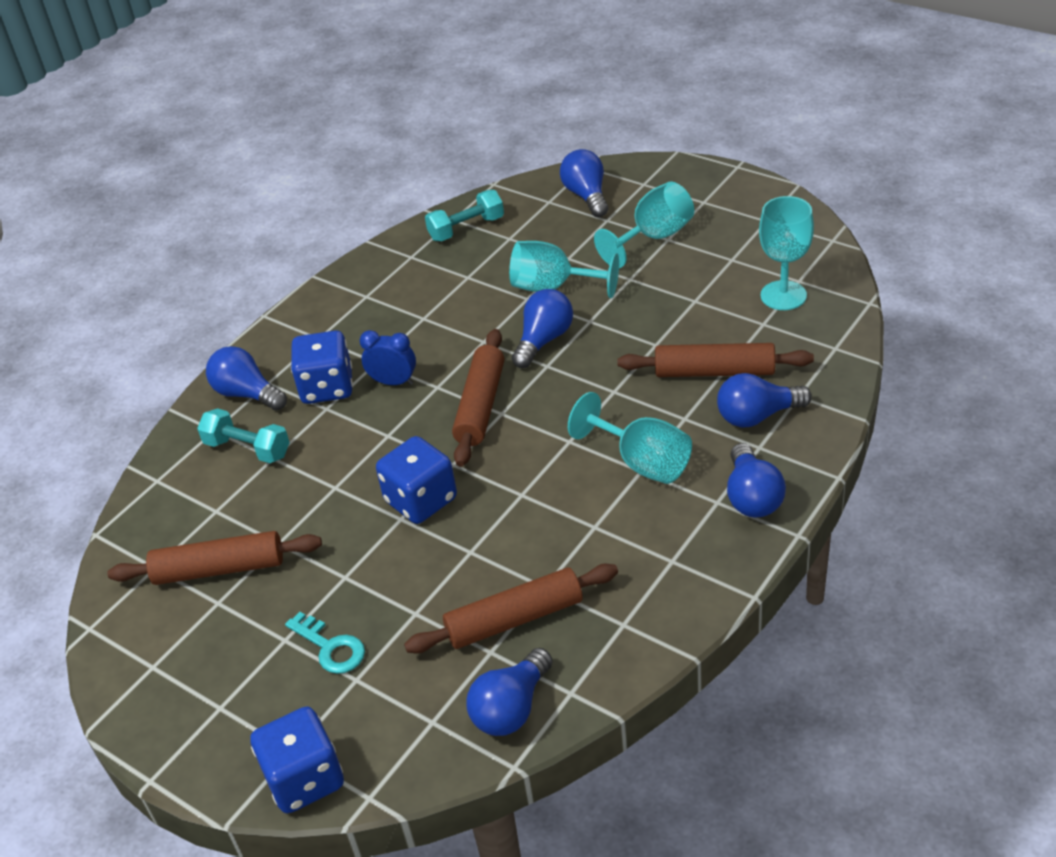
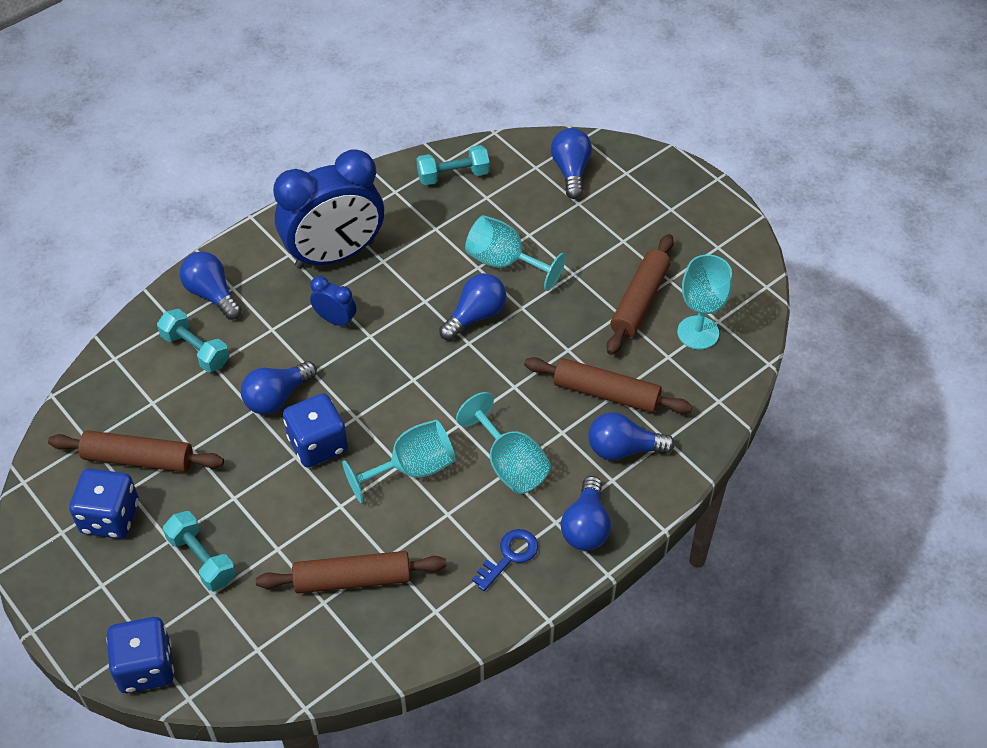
camera: 10 degrees right, 10 degrees up
turquoise key [285,612,365,674] -> turquoise dumbbell [163,511,236,591]
blue dice [291,330,353,404] -> blue dice moved to [69,469,139,539]
brown rolling pin [452,329,504,467] -> brown rolling pin moved to [607,234,674,355]
blue light bulb [466,648,553,736] -> blue light bulb moved to [241,361,317,415]
turquoise goblet [594,182,694,268] -> turquoise goblet moved to [342,420,455,503]
none -> blue clock [273,149,384,269]
none -> blue key [472,529,538,591]

